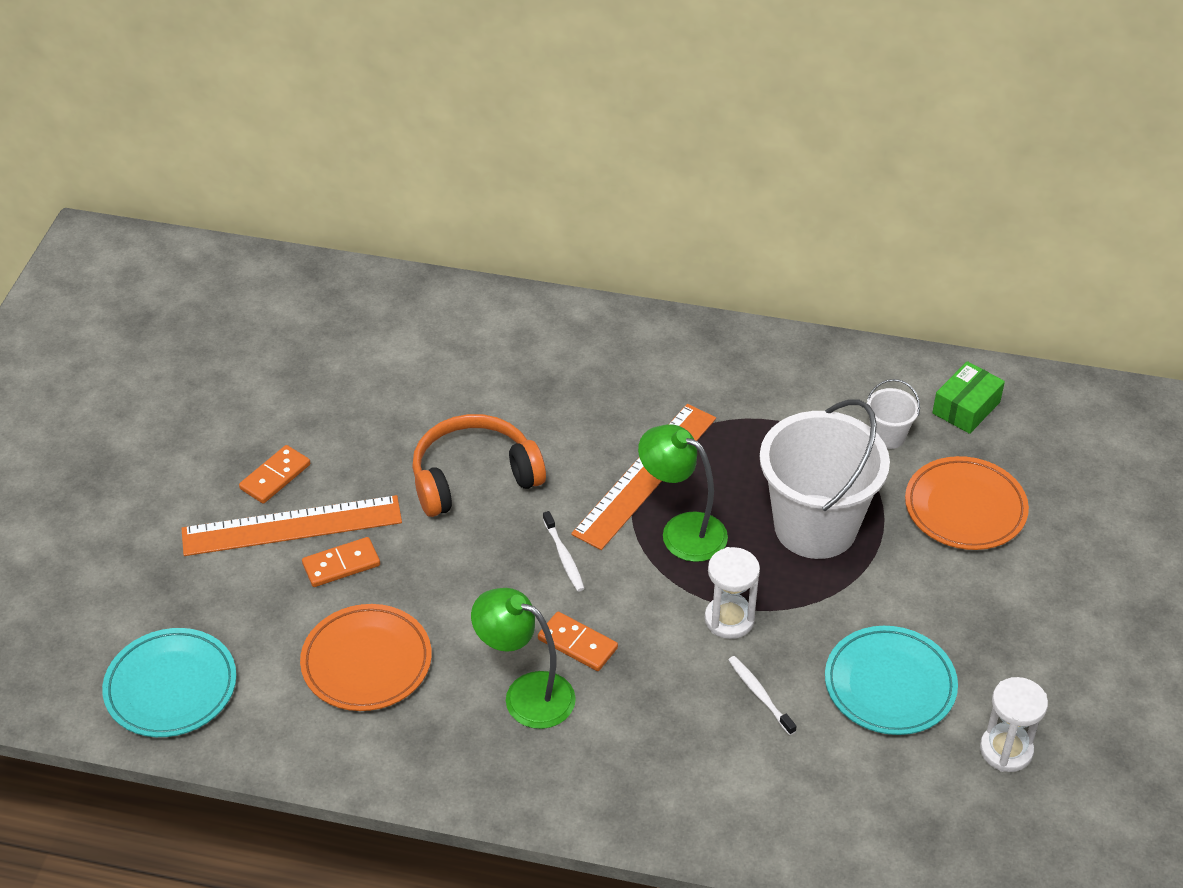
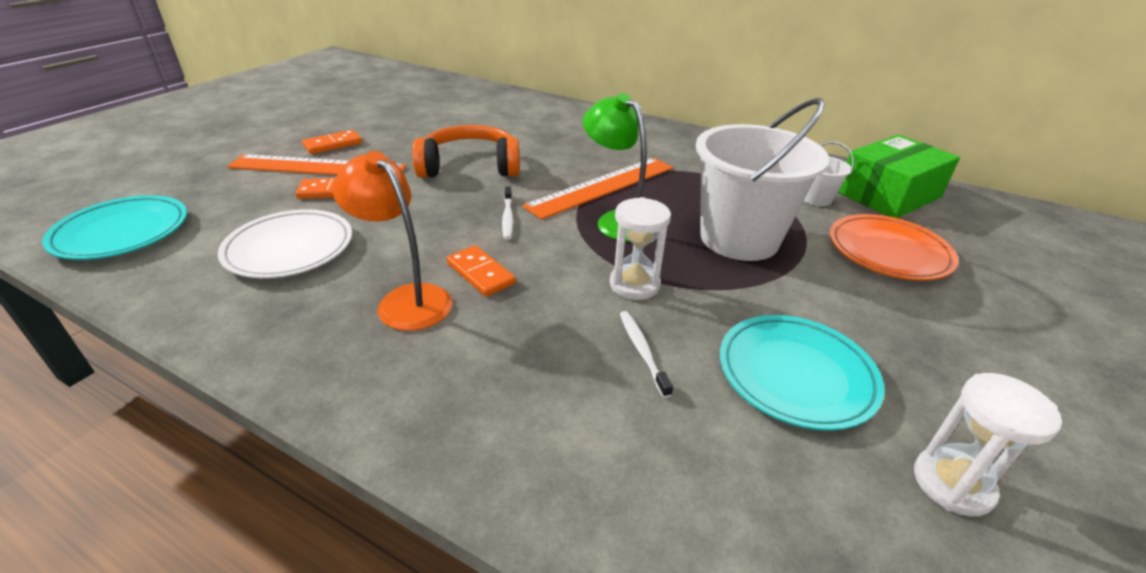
camera: 15 degrees right, 10 degrees down
orange plate [300,604,432,711] -> white plate [218,209,352,278]
green lamp [471,588,576,729] -> orange lamp [333,151,452,331]
green box [932,361,1005,434] -> green box [838,134,960,218], size x1.68

